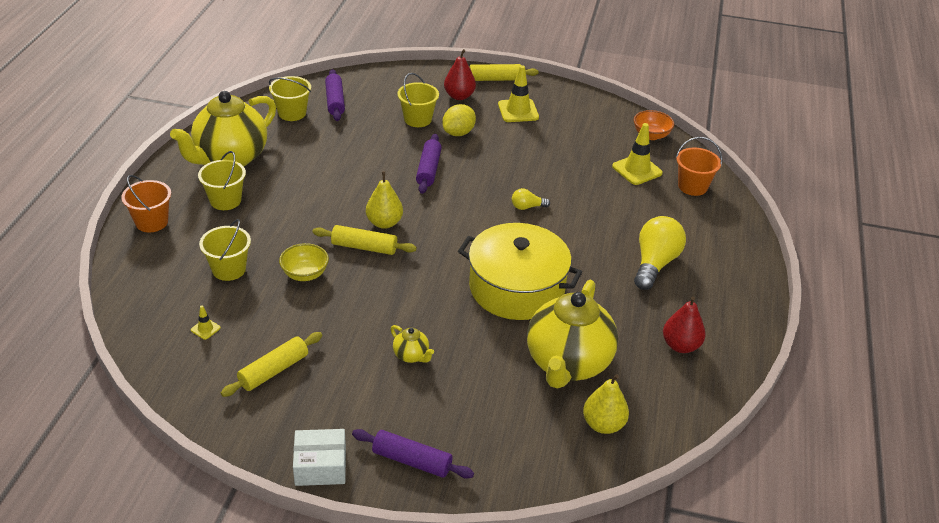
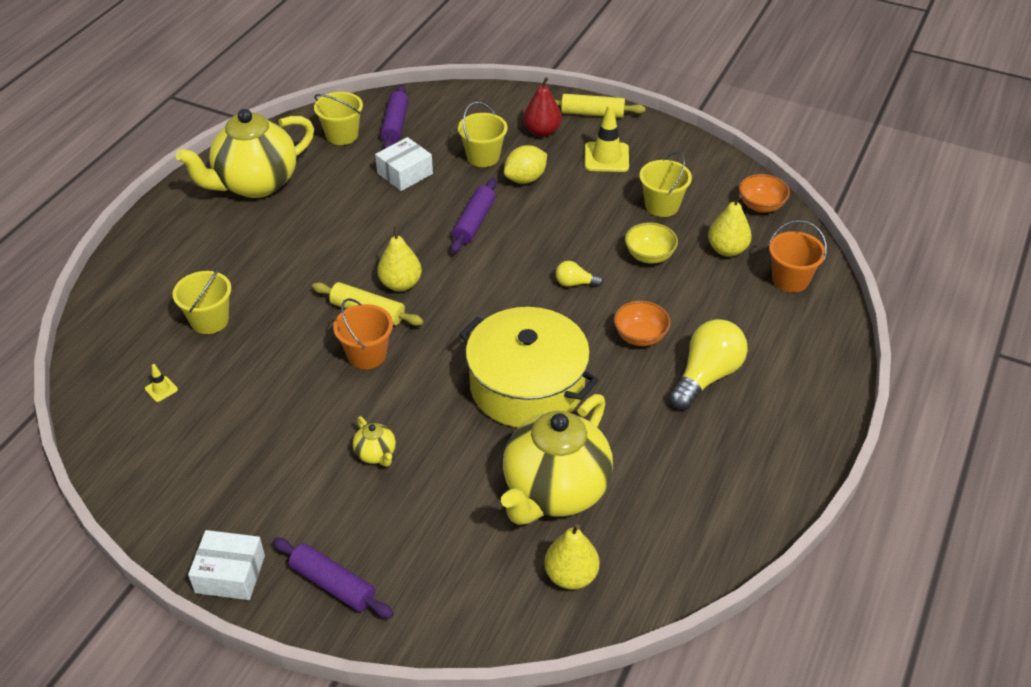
camera: 15 degrees right, 5 degrees up
orange bucket [121,175,171,232] -> orange bucket moved to [333,298,393,369]
yellow bucket [198,151,246,210] -> yellow bucket moved to [640,151,692,217]
yellow rolling pin [221,332,323,397] -> none
yellow bowl [279,243,329,281] -> yellow bowl moved to [625,222,678,264]
yellow traffic cone [612,123,663,185] -> yellow pear [708,194,752,257]
red pear [663,296,706,353] -> none
none -> white box [375,137,433,191]
none -> orange bowl [614,301,671,346]

